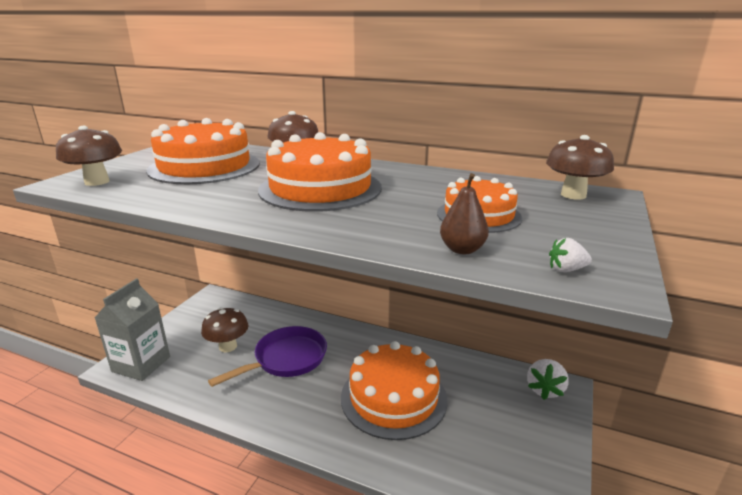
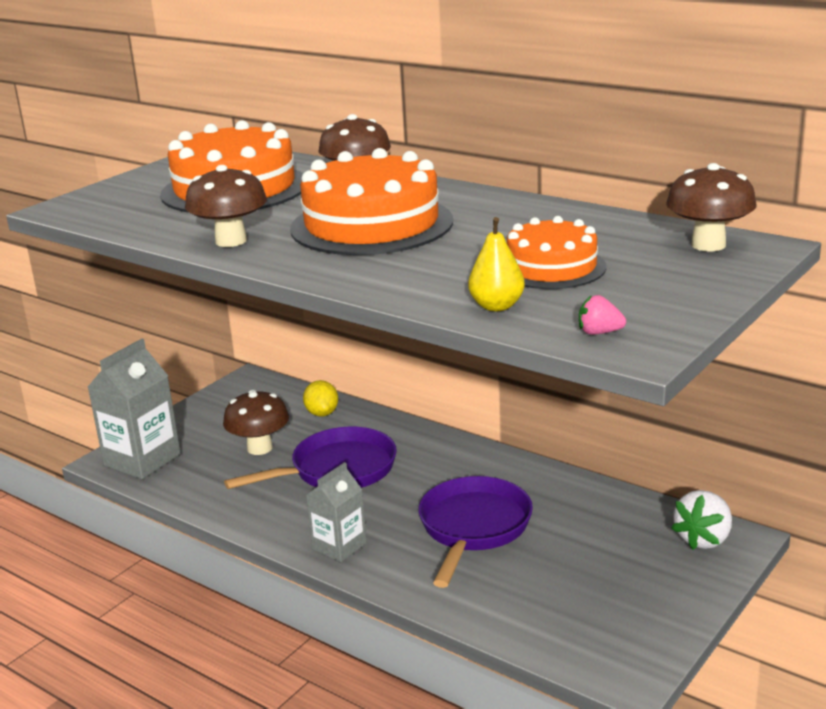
camera: 15 degrees right, 0 degrees up
brown mushroom [56,126,122,186] -> brown mushroom moved to [185,165,267,247]
orange cake [341,341,447,440] -> purple pan [418,476,533,588]
brown pear [440,173,489,254] -> yellow pear [468,217,525,311]
white strawberry [549,238,592,272] -> pink strawberry [579,295,626,335]
none -> yellow lemon [303,380,338,417]
none -> grey carton [306,462,367,562]

